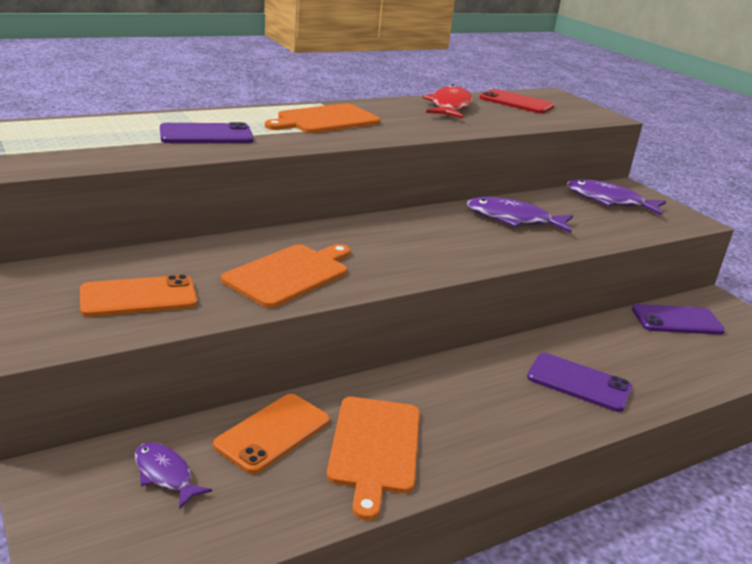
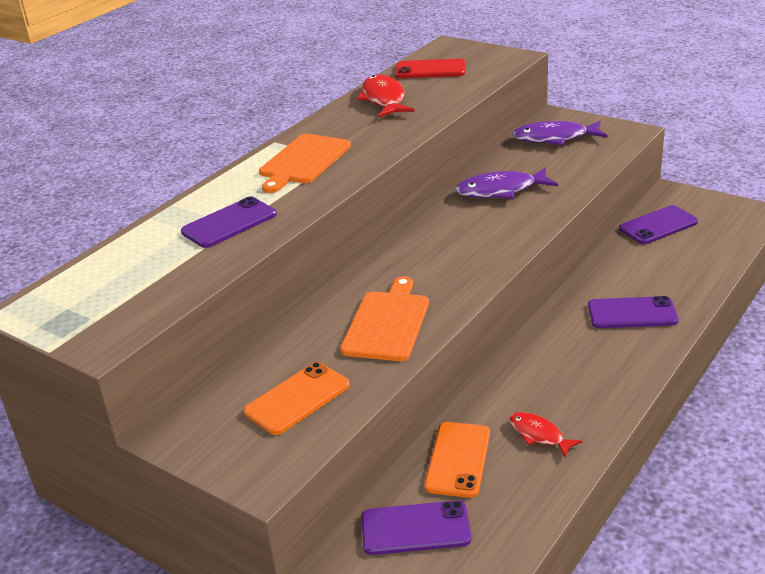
camera: 20 degrees left, 5 degrees up
purple fish [135,442,212,509] -> purple phone [362,500,471,555]
orange cutting board [327,397,420,520] -> red fish [509,412,583,457]

